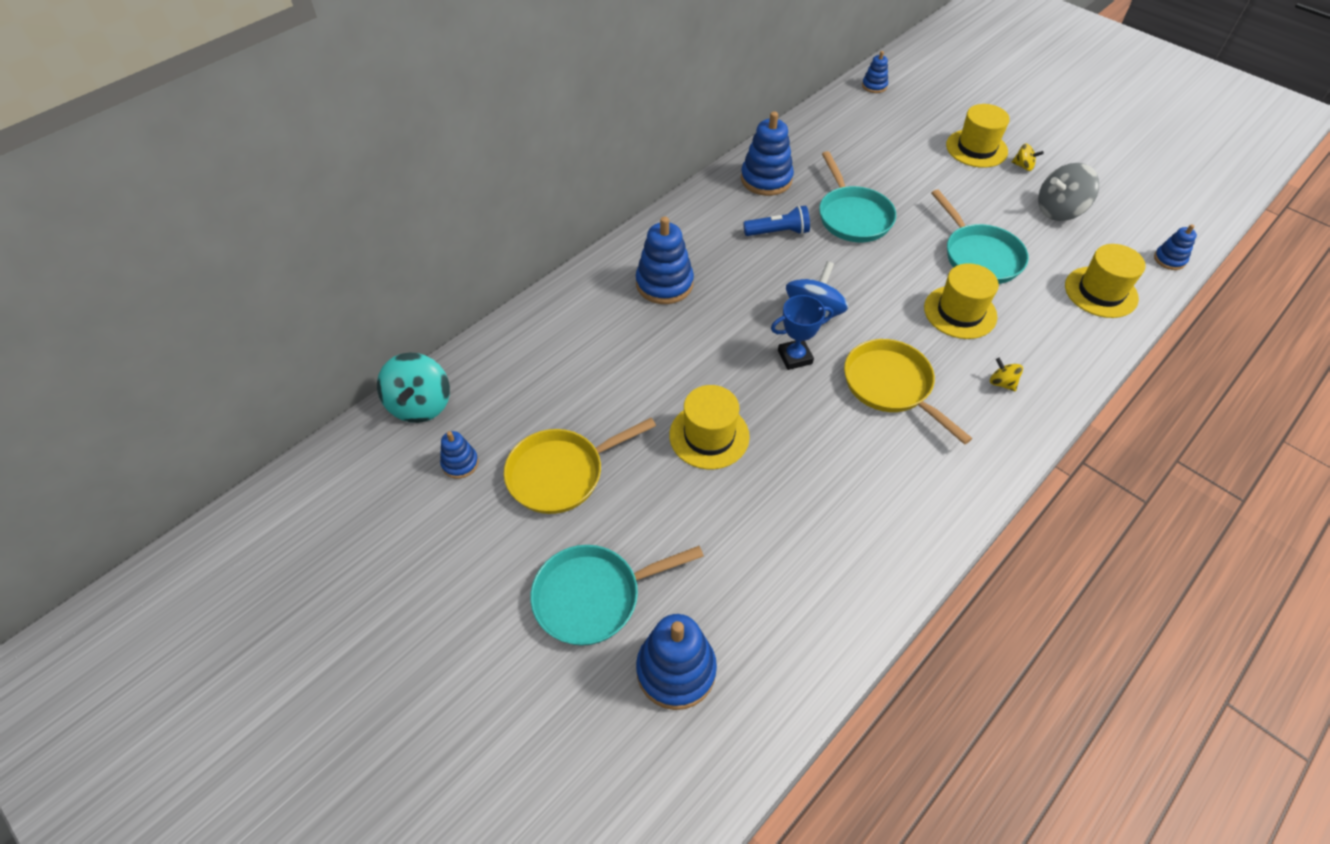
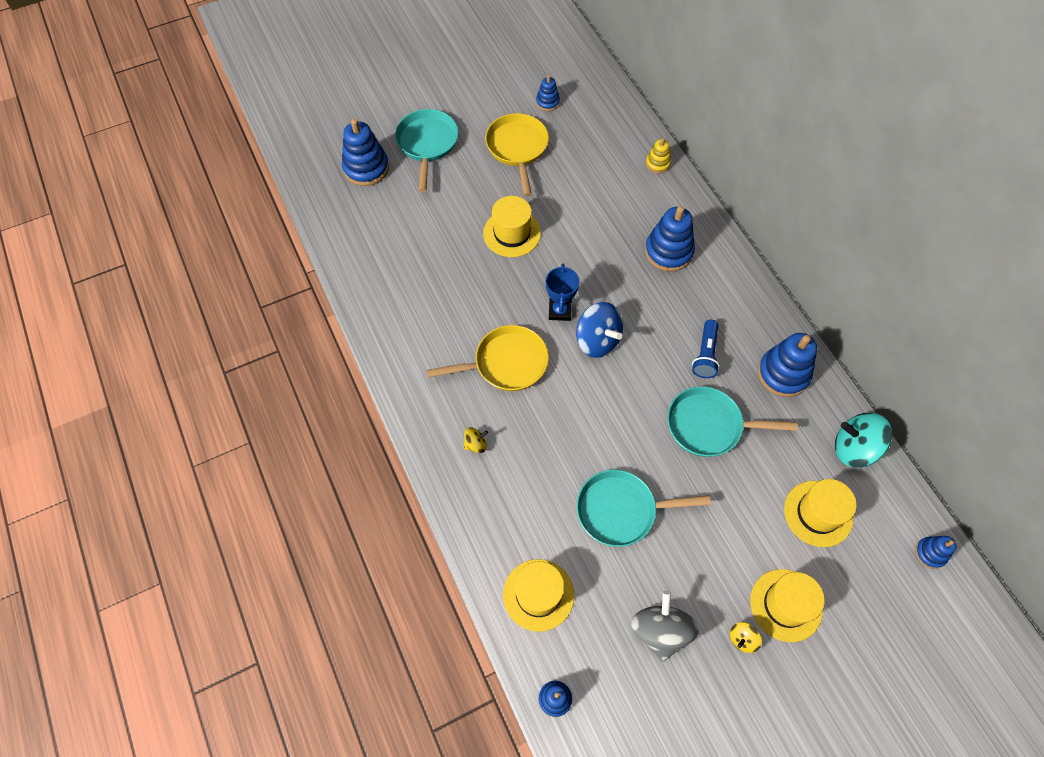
camera: 110 degrees right, 10 degrees up
turquoise spinning top [377,352,450,423] -> turquoise spinning top moved to [835,413,892,468]
yellow hat [924,263,999,339] -> yellow hat moved to [784,479,856,547]
none -> yellow stacking toy [646,138,671,174]

